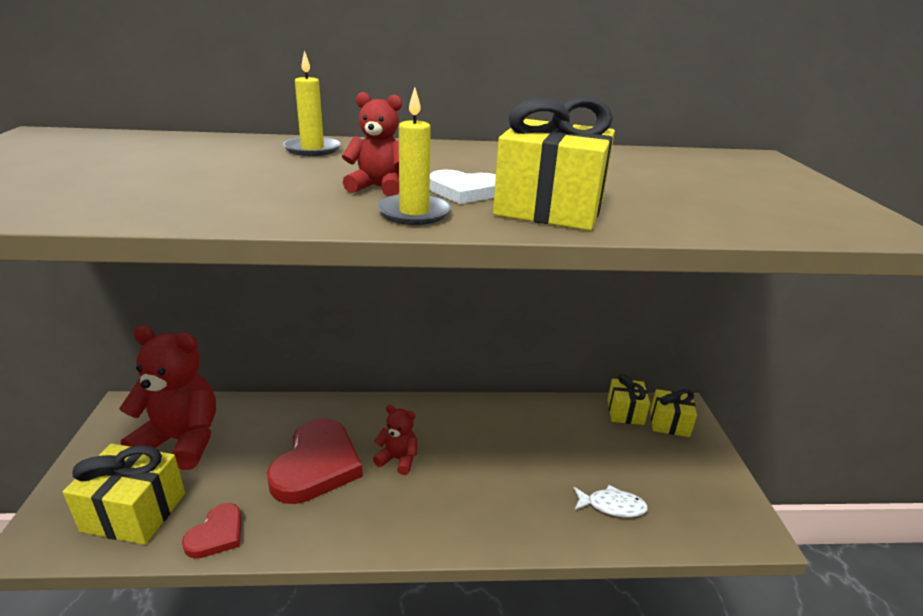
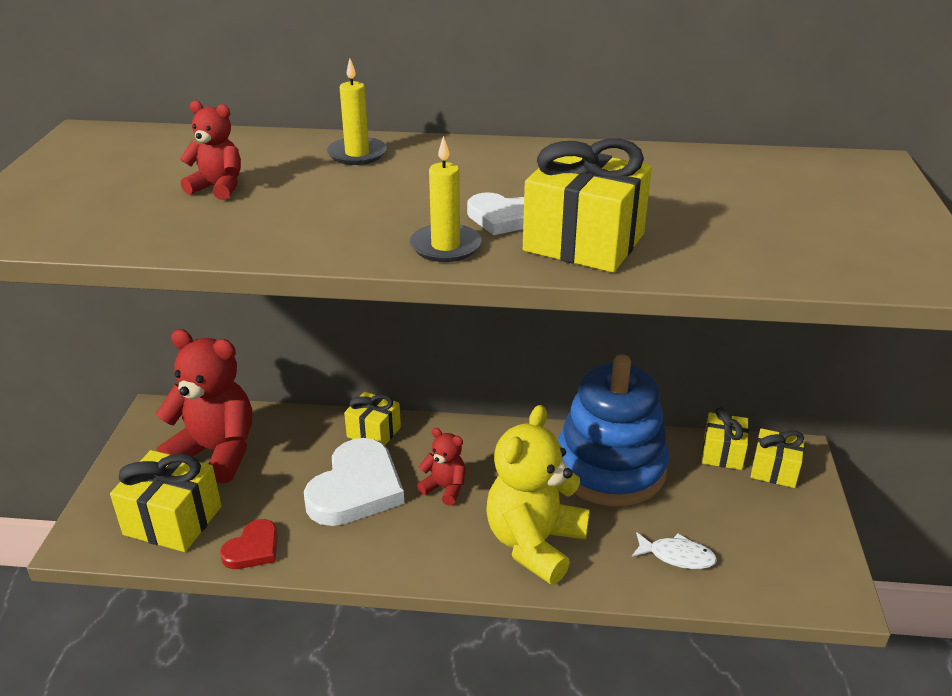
camera: 10 degrees right, 5 degrees up
red heart [267,418,363,504] -> white heart [304,438,405,526]
red teddy bear [342,92,402,196] -> red teddy bear moved to [180,100,241,200]
none -> yellow gift [344,392,401,445]
none -> yellow teddy bear [486,405,590,585]
none -> blue stacking toy [558,355,669,506]

